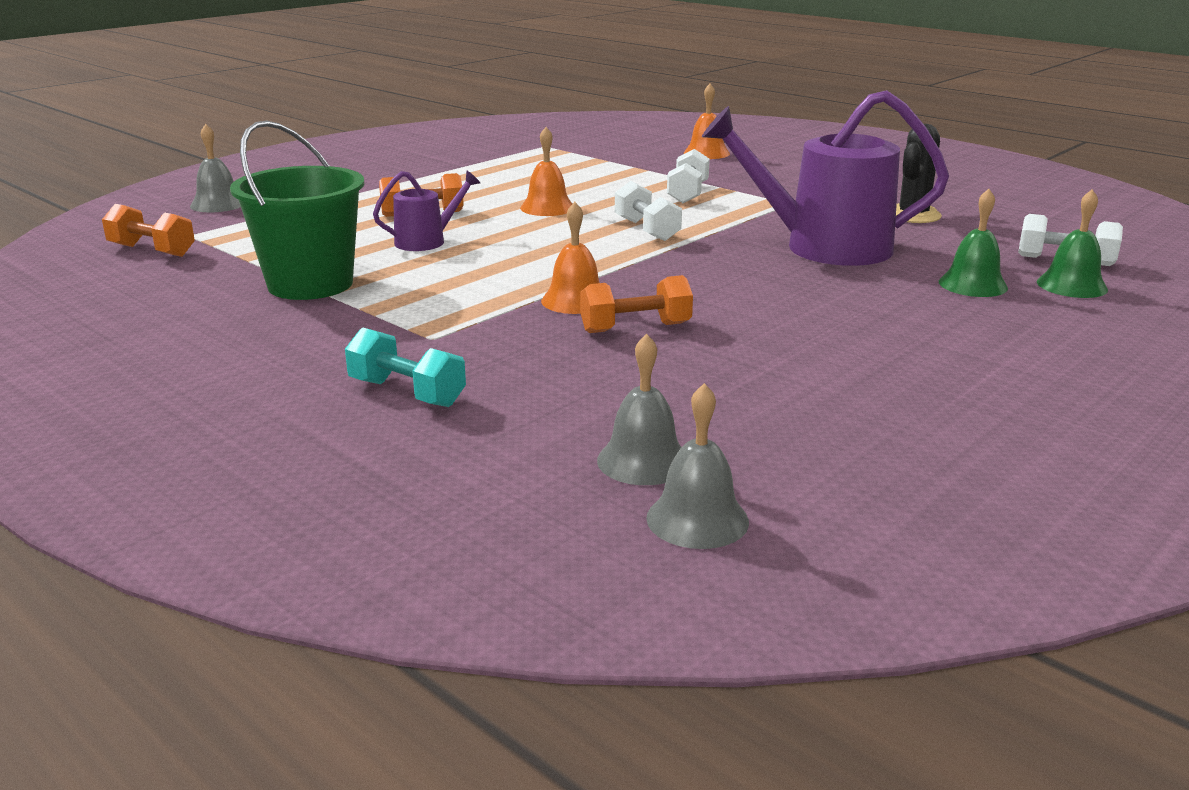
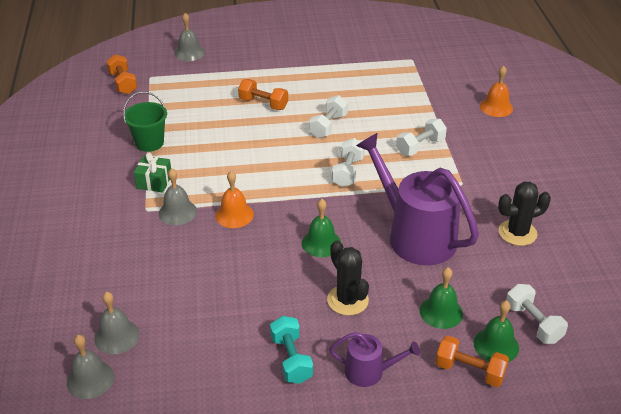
camera: 40 degrees right, 15 degrees up
green bucket [230,121,364,300] -> green bucket [123,91,167,152], size x0.64
turquoise dumbbell [345,327,466,407] -> turquoise dumbbell moved to [270,316,313,384]
purple watering can [373,171,480,251] -> purple watering can moved to [329,332,420,387]
orange bell [520,127,572,216] -> white dumbbell [309,95,348,138]
orange dumbbell [580,275,693,333] -> orange dumbbell moved to [435,336,509,387]
none -> green gift [134,153,171,192]
none -> grey bell [159,168,197,225]
none -> green bell [301,199,341,257]
none -> black cactus [327,240,369,316]

